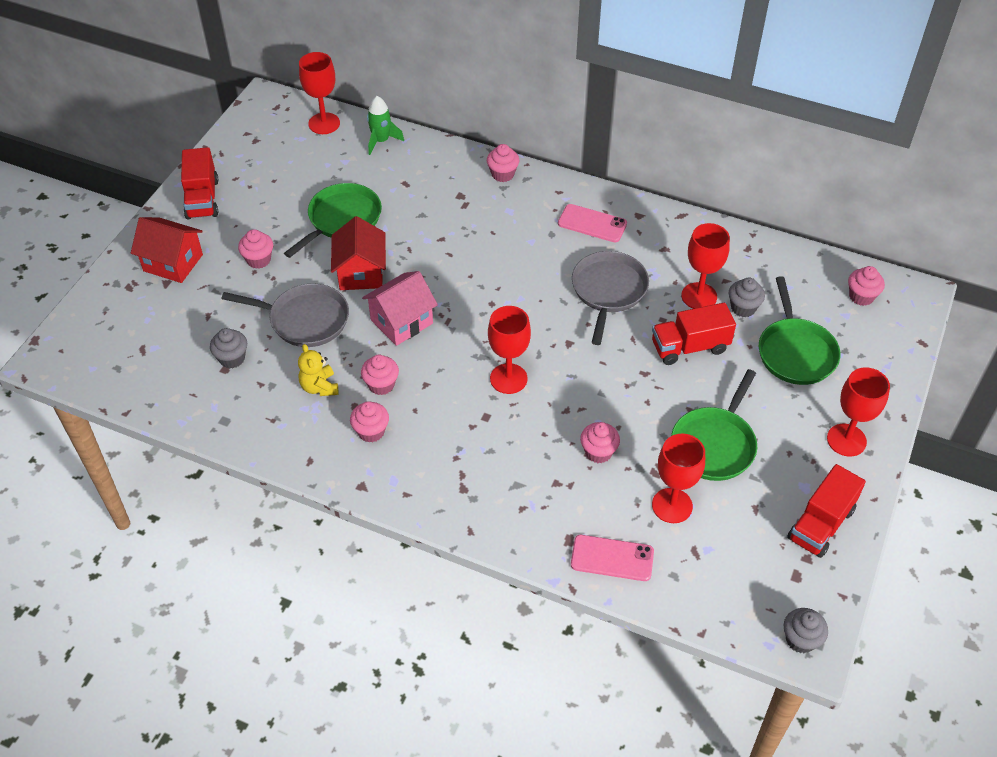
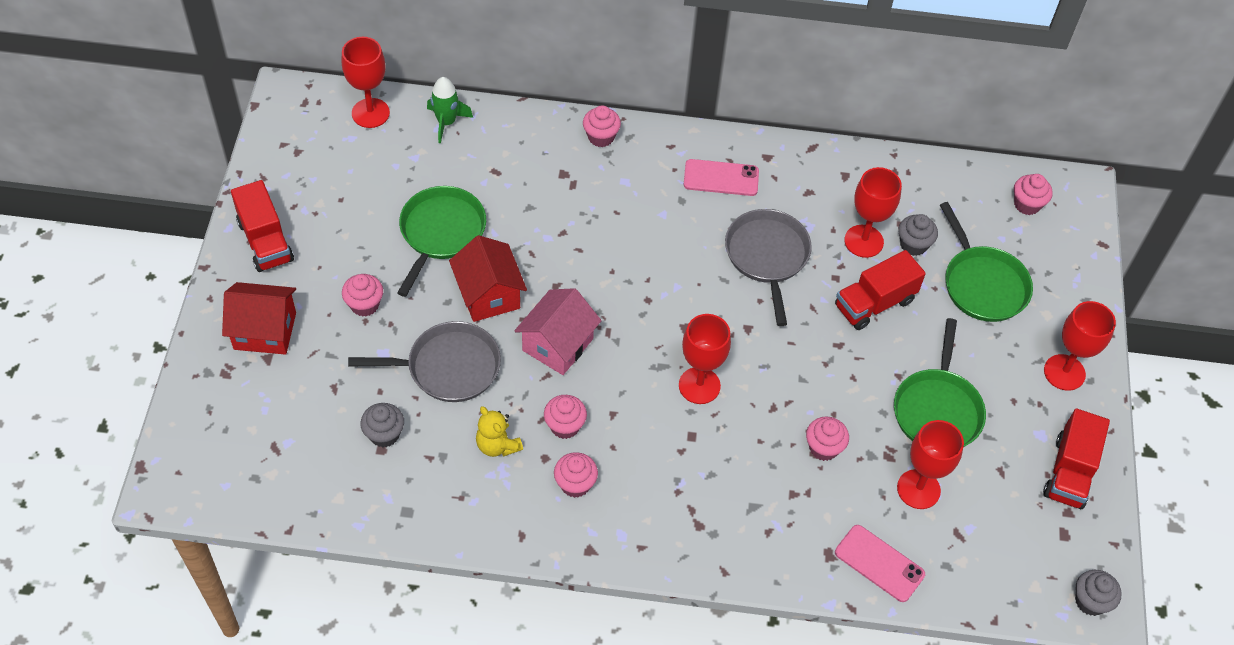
camera: 20 degrees left, 5 degrees up
pink phone [571,535,654,581] -> pink phone turned 45 degrees clockwise [835,525,925,602]

